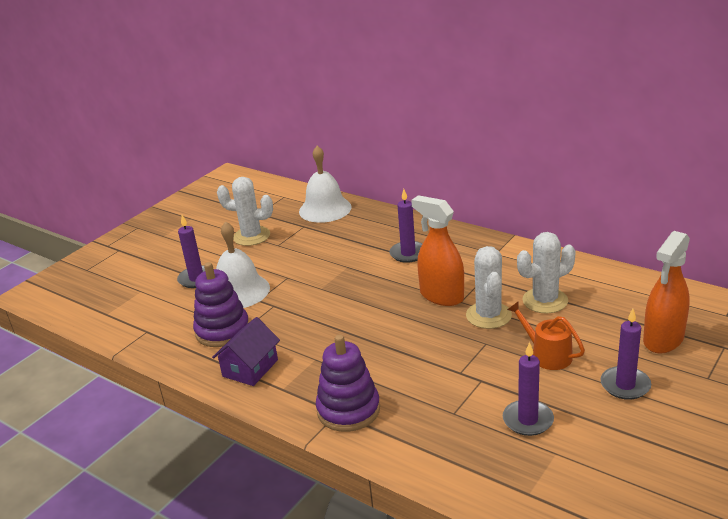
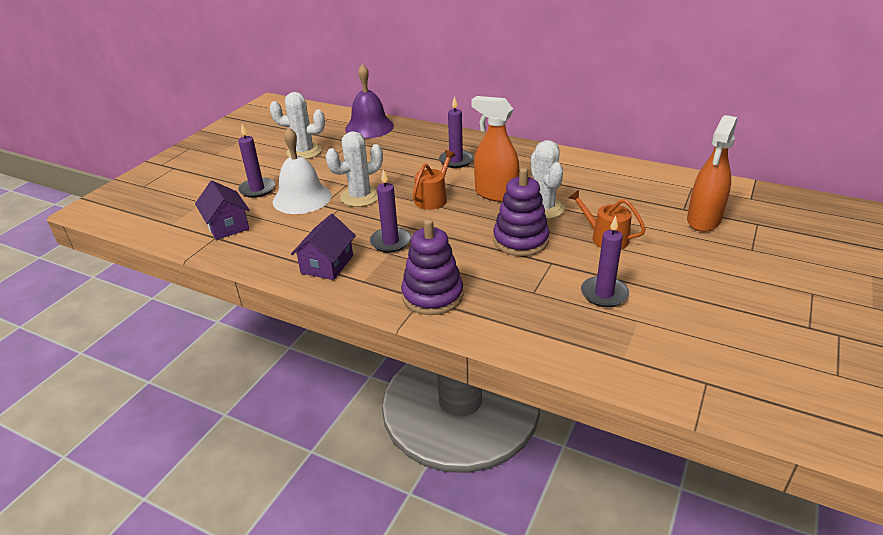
camera: 10 degrees left, 5 degrees up
purple stacking toy [193,262,249,347] -> purple stacking toy moved to [493,168,549,256]
white bell [299,146,352,223] -> purple bell [345,64,394,138]
white cactus [517,232,575,313] -> white cactus moved to [326,131,383,207]
purple candle [601,309,651,400] -> purple candle moved to [370,169,411,252]
none -> purple house [195,181,250,240]
none -> orange watering can [413,150,456,210]

